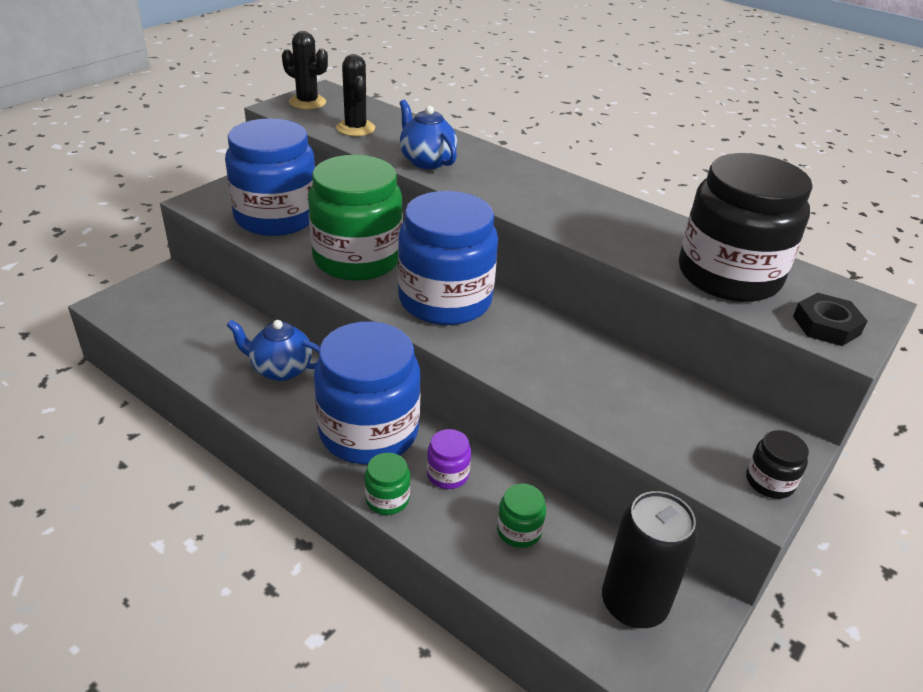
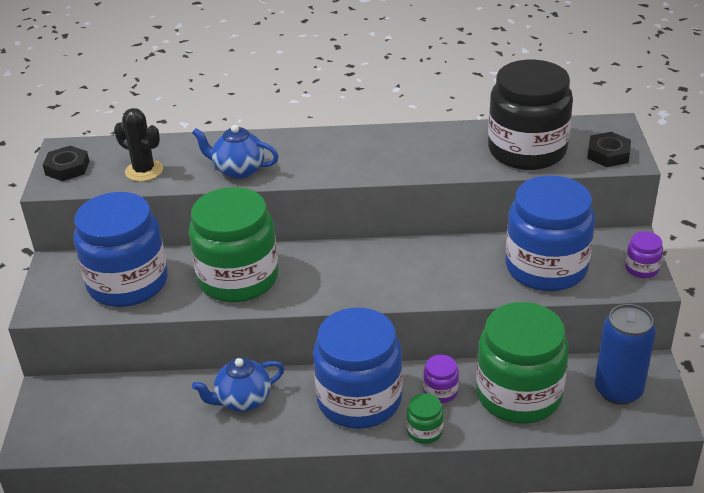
camera: 35 degrees left, 0 degrees up
black cactus [282,31,328,109] -> black nut [43,146,89,181]
blue jar [398,191,498,325] -> blue jar moved to [506,175,595,291]
green jar [497,484,546,548] -> green jar [476,302,569,424], size x2.45
black can [602,491,697,628] -> blue can [595,304,656,405]
black jar [746,430,809,499] -> purple jar [625,231,663,278]

